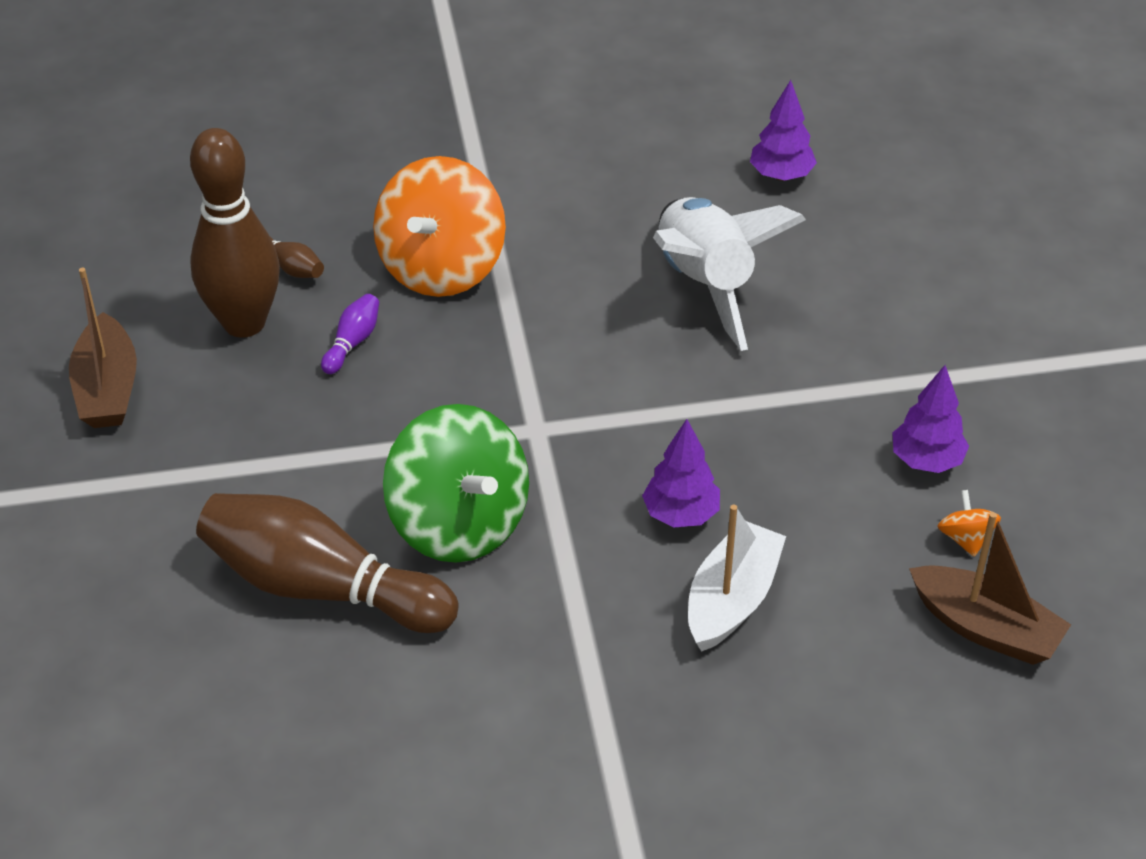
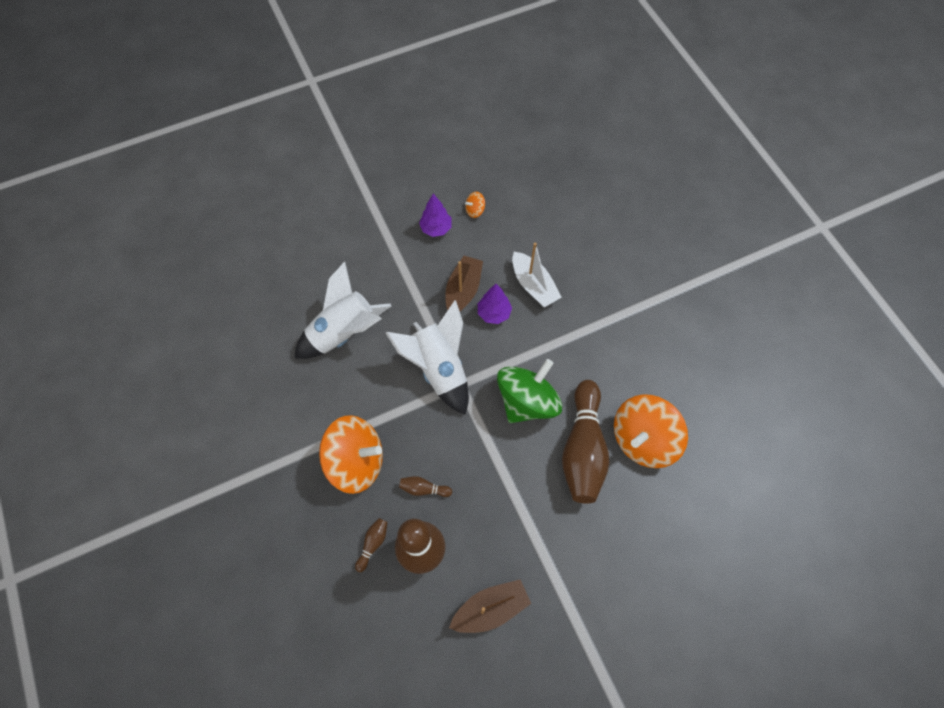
camera: 105 degrees left, 20 degrees up
purple bowling pin [321,294,379,374] -> brown bowling pin [399,476,452,497]
white boat [688,504,786,652] -> white boat turned 135 degrees counterclockwise [512,243,562,307]
purple tree [750,80,817,181] -> none
brown boat [909,512,1071,665] -> brown boat moved to [445,256,483,312]
none -> white rocket [386,300,469,415]
none -> orange spinning top [614,394,688,468]

